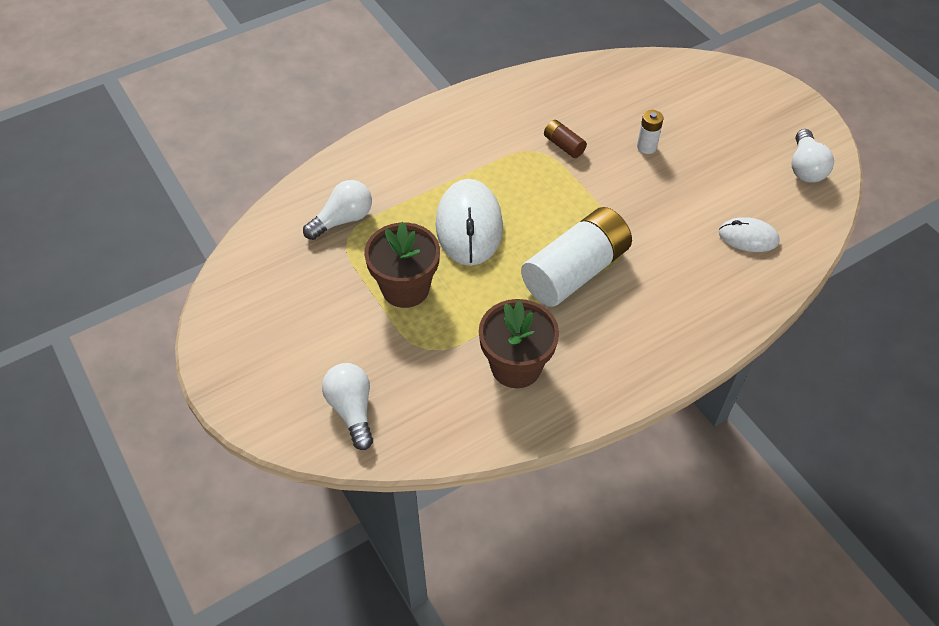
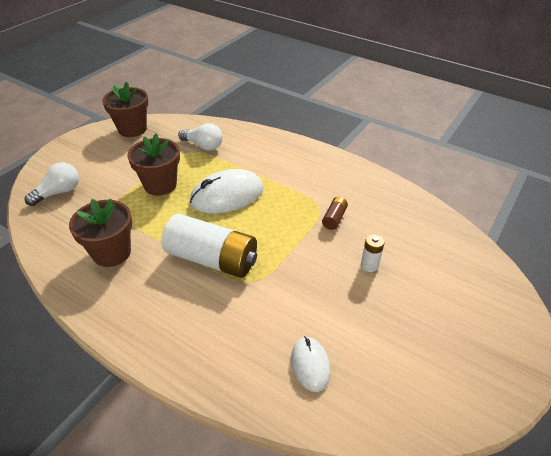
camera: 65 degrees right, 10 degrees down
white light bulb [791,129,834,183] -> none
none -> brown flower pot [102,81,148,137]

